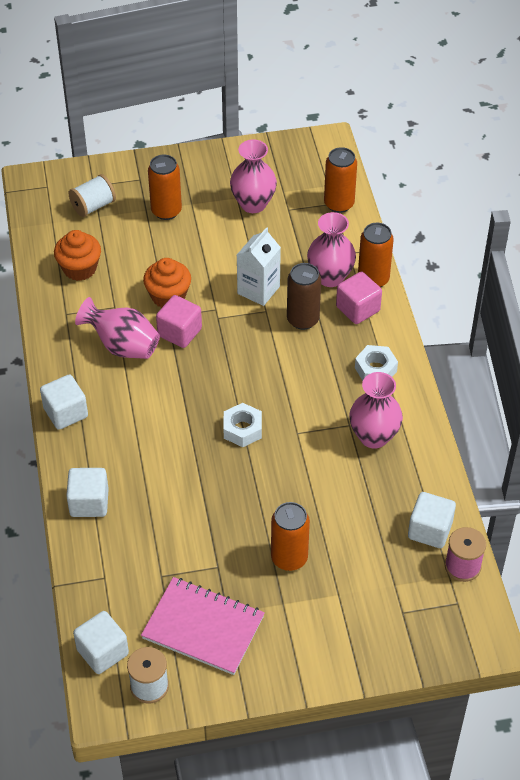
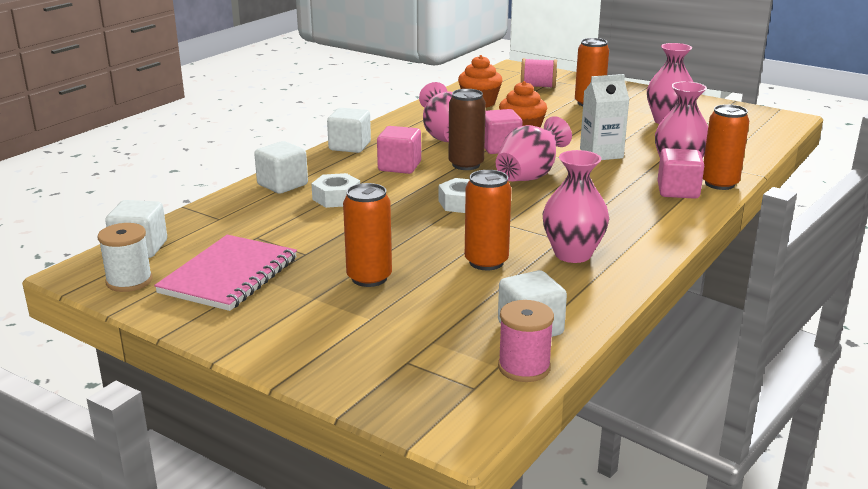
camera: 45 degrees right, 25 degrees down
white spool [68,174,116,217] -> pink spool [521,58,557,88]
pink notebook [141,577,265,675] -> pink notebook turned 45 degrees clockwise [154,235,297,311]
brown can [287,263,321,330] -> brown can moved to [449,89,486,170]
orange can [324,147,357,213] -> orange can moved to [465,170,512,270]
white nut [355,345,398,381] -> white nut moved to [311,173,360,208]
none -> pink cube [377,126,421,174]
none -> pink vase [496,116,572,181]

